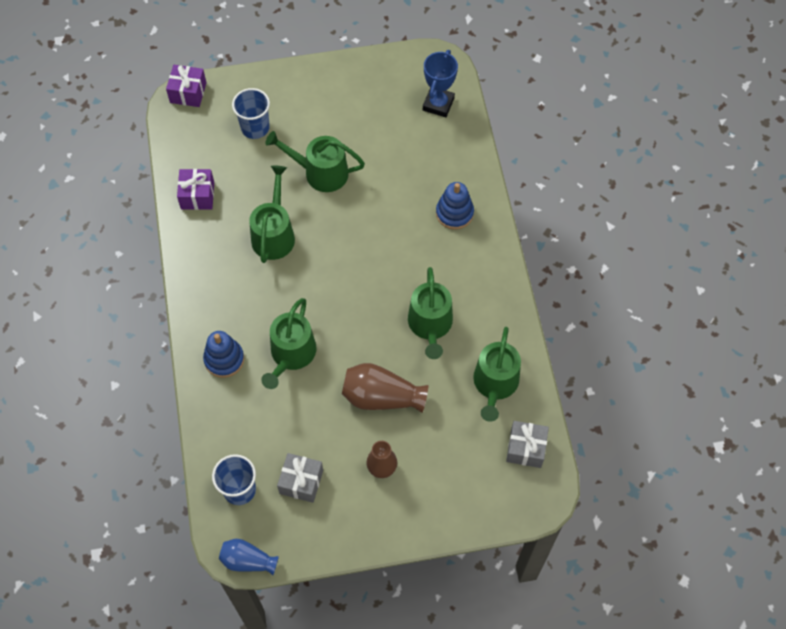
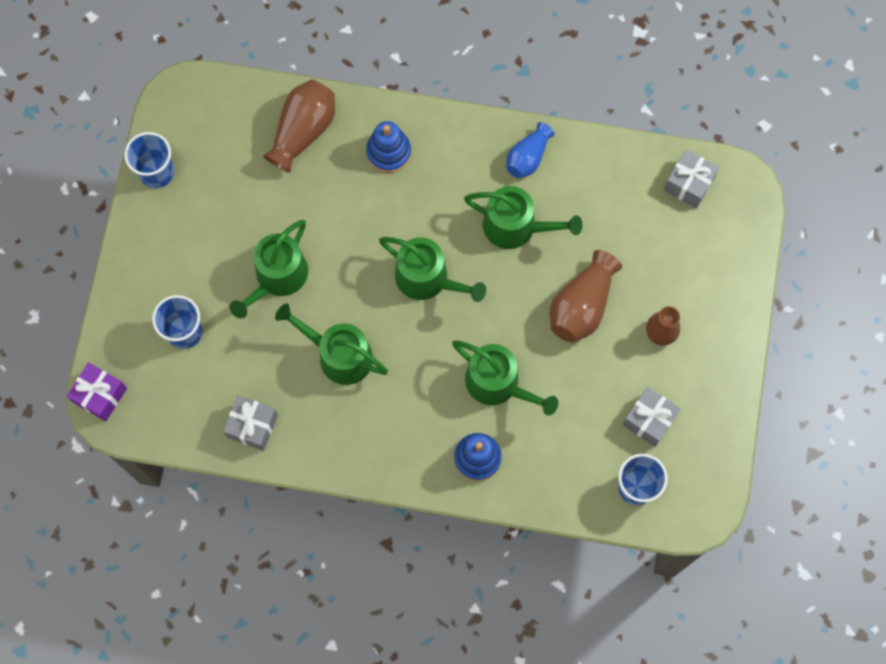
camera: 70 degrees left, 10 degrees up
purple gift [177,169,214,210] -> grey gift [223,395,278,451]
blue vase [219,539,279,575] -> blue vase moved to [506,122,554,178]
blue trophy [423,50,458,117] -> none
green watering can [473,327,521,422] -> green watering can moved to [379,237,486,302]
none -> blue cup [124,132,174,188]
none -> brown vase [263,80,335,173]

